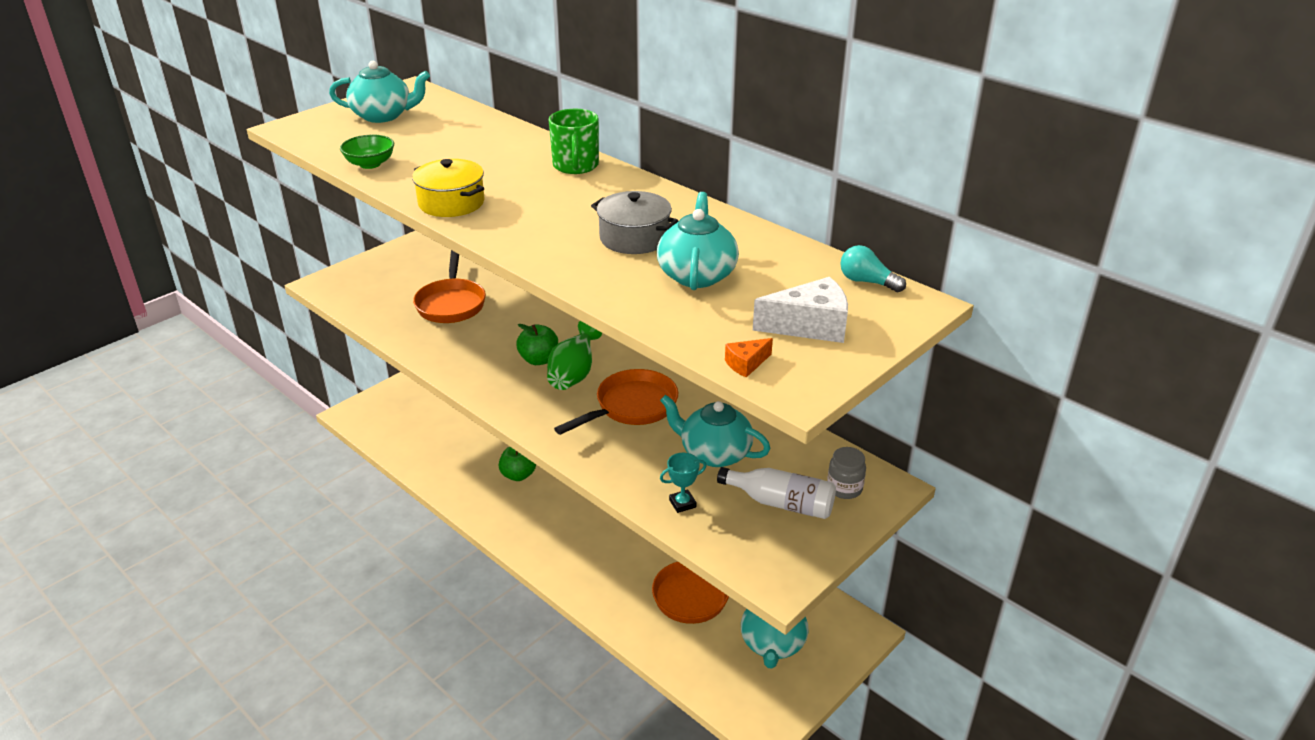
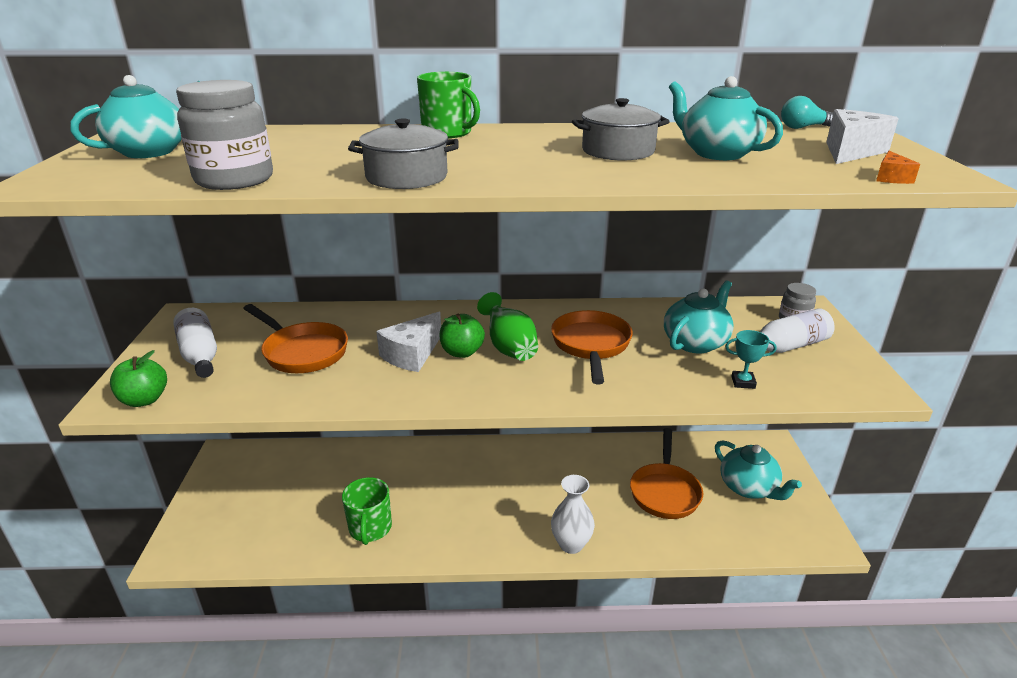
camera: 45 degrees left, 5 degrees down
green bowl [340,135,394,169] -> grey jar [176,80,273,190]
yellow pot [412,159,484,217] -> grey pot [348,119,458,189]
green apple [499,447,536,481] -> green apple moved to [110,350,167,407]
turquoise teapot [660,395,770,467] -> turquoise teapot turned 150 degrees clockwise [664,281,734,354]
turquoise trophy [660,453,706,513] -> turquoise trophy turned 75 degrees clockwise [725,330,777,389]
none -> white bottle [173,308,217,378]
none -> green mug [342,477,392,545]
none -> white cheese [376,312,441,372]
none -> white vase [551,475,595,554]

